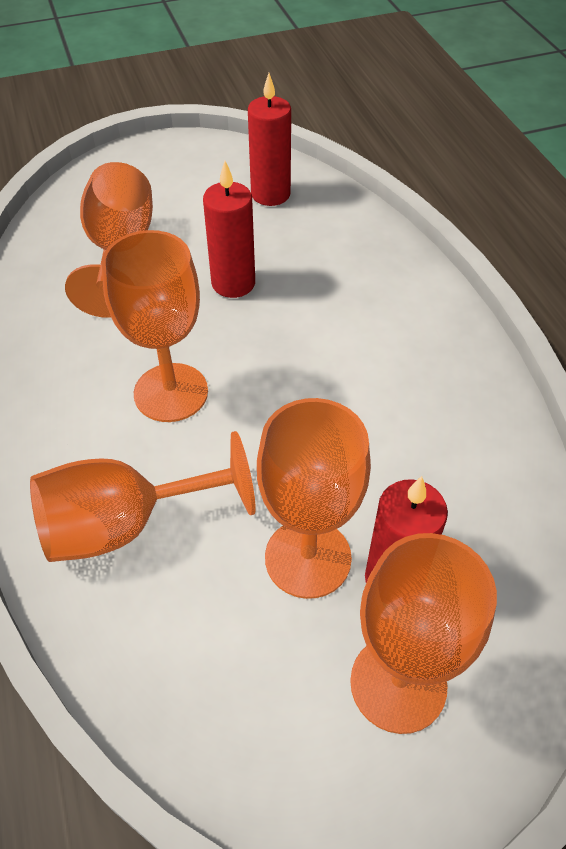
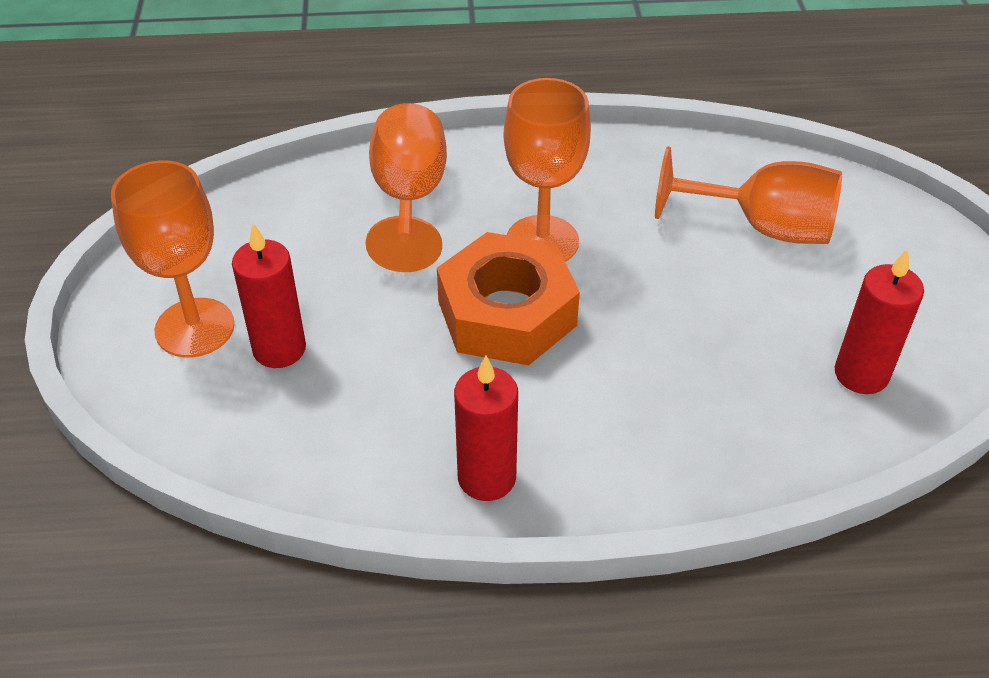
camera: 105 degrees right, 5 degrees down
red candle [203,161,255,298] -> red candle moved to [454,356,518,501]
orange goblet [257,398,371,599] -> none
none -> orange nut [437,232,580,365]

